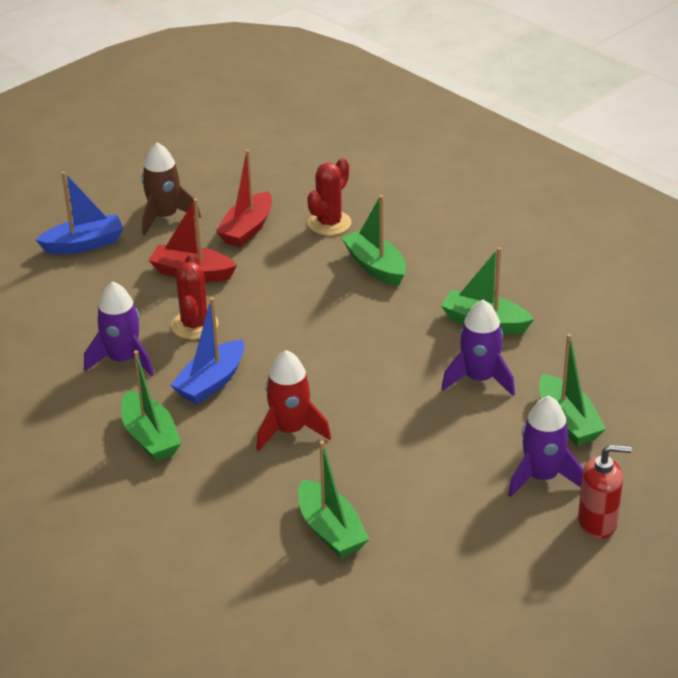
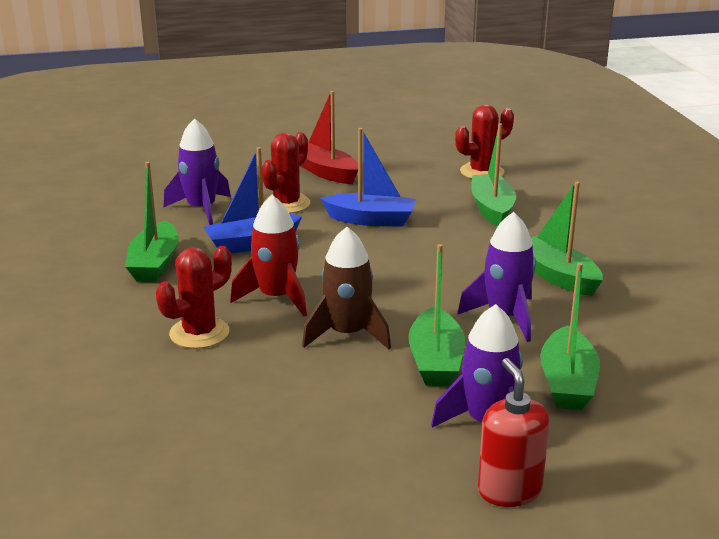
camera: 30 degrees right, 10 degrees down
blue boat [36,171,124,254] -> blue boat moved to [321,128,416,227]
brown rocket [142,142,201,236] -> brown rocket moved to [302,227,391,349]
red boat [216,149,272,247] -> none
green boat [298,441,369,558] -> green boat moved to [408,244,465,386]
red soap dispenser [578,444,632,539] -> red soap dispenser turned 135 degrees counterclockwise [478,358,550,507]
none -> red cactus [156,246,232,349]

